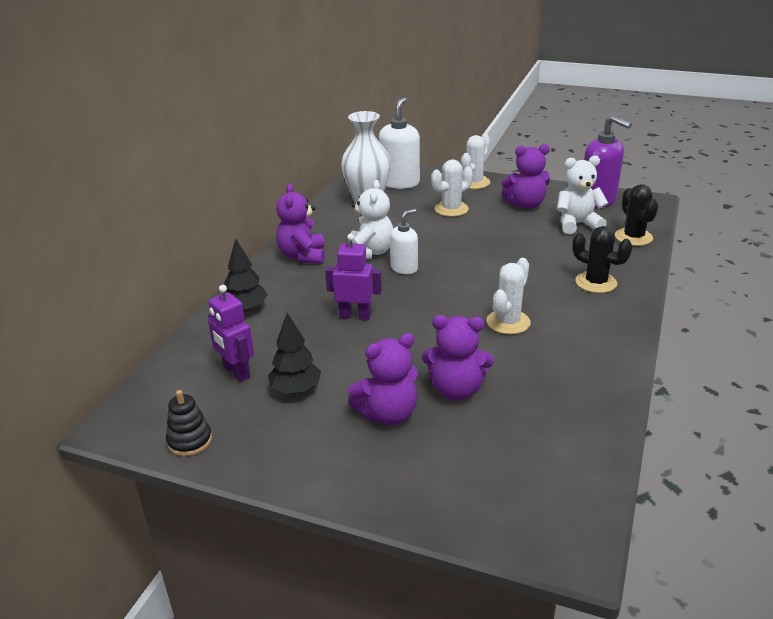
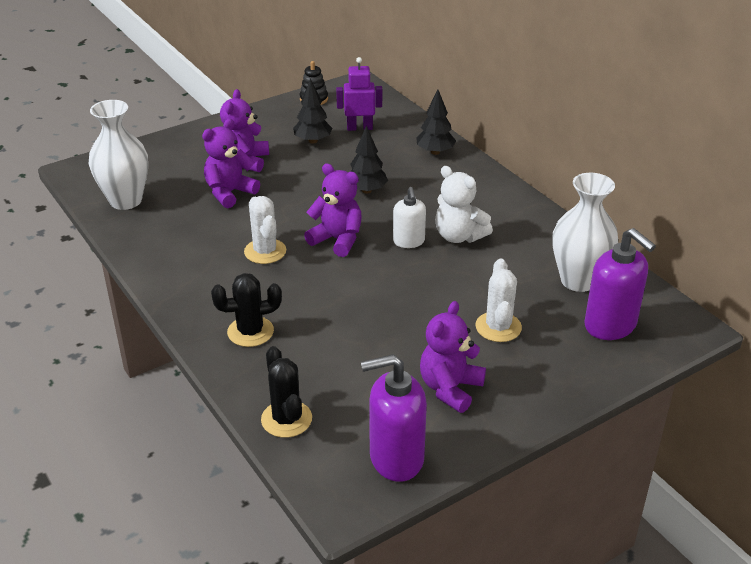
camera: 125 degrees right, 5 degrees up
purple teddy bear [276,184,325,264] -> purple teddy bear moved to [304,163,362,257]
purple robot [325,234,382,320] -> black tree [350,125,388,194]
white soap dispenser [379,97,420,189] -> purple soap dispenser [584,228,656,340]
white cactus [461,134,490,189] -> none
white teddy bear [557,156,608,234] -> none
black cactus [615,184,658,246] -> black cactus turned 45 degrees clockwise [261,346,312,438]
none -> white vase [89,100,148,210]

